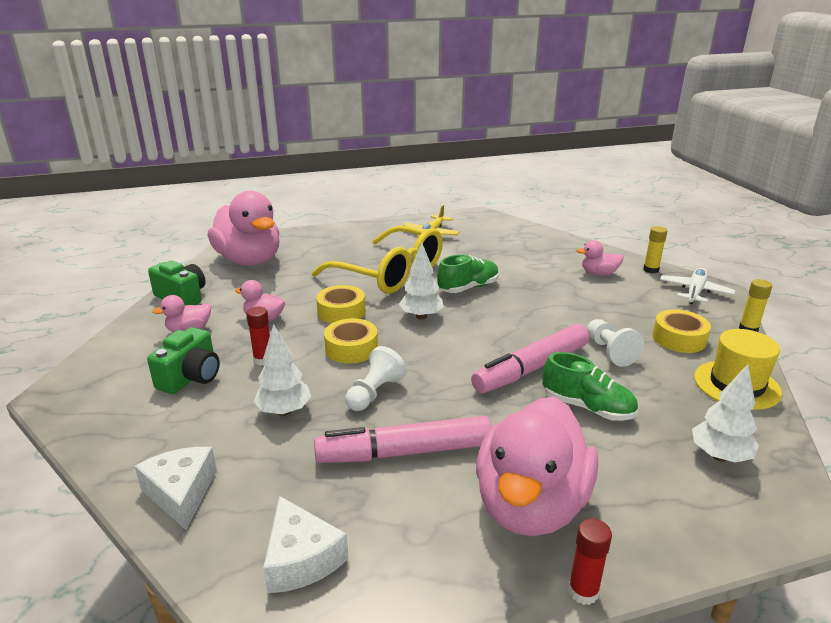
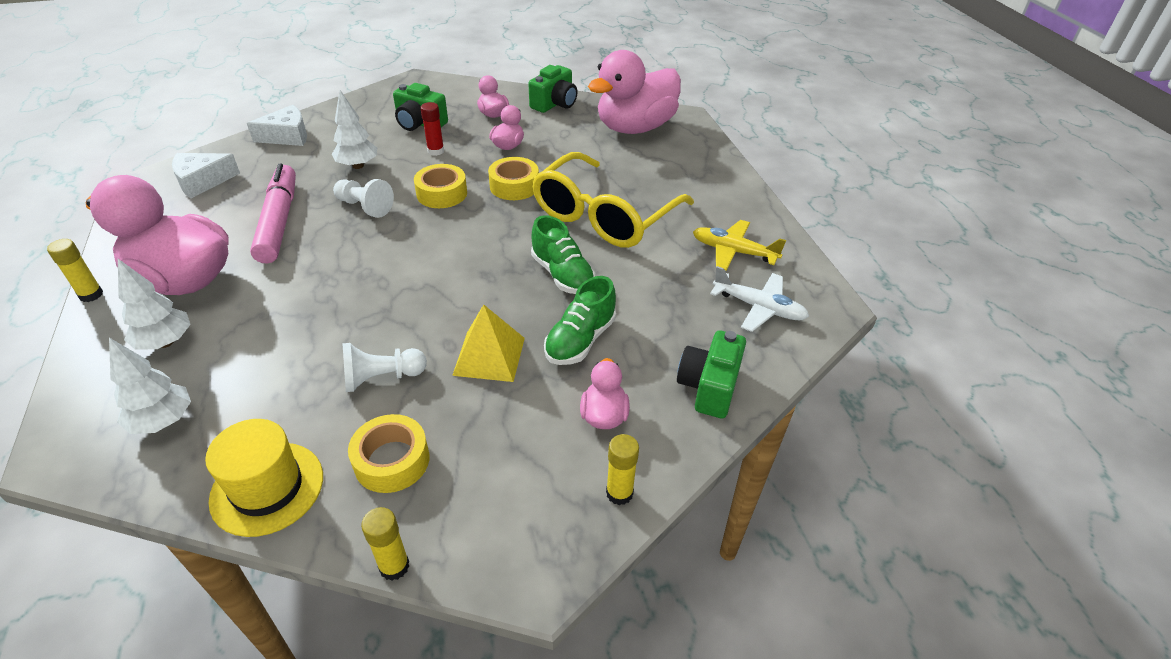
camera: 90 degrees right, 15 degrees up
white tree [399,242,444,320] -> white tree moved to [118,259,191,350]
pink marker [471,324,589,393] -> none
green shoe [542,352,638,421] -> green shoe moved to [544,276,616,365]
red glue stick [568,518,612,605] -> yellow glue stick [47,239,103,302]
white plane [660,268,735,304] -> white plane moved to [710,266,809,332]
none -> yellow pyramid [452,304,525,382]
none -> green camera [677,330,746,419]

